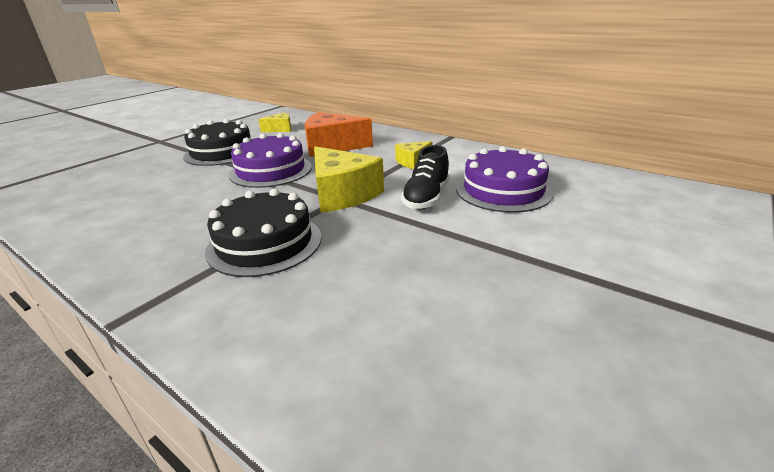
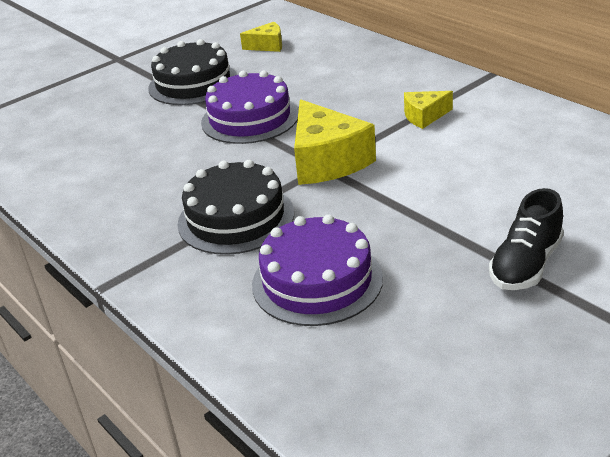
camera: 15 degrees right, 5 degrees up
orange cheese [305,112,373,157] -> none
black shoe [401,145,450,209] -> black shoe moved to [489,188,564,290]
purple cake [456,146,553,213] -> purple cake moved to [252,214,383,326]

